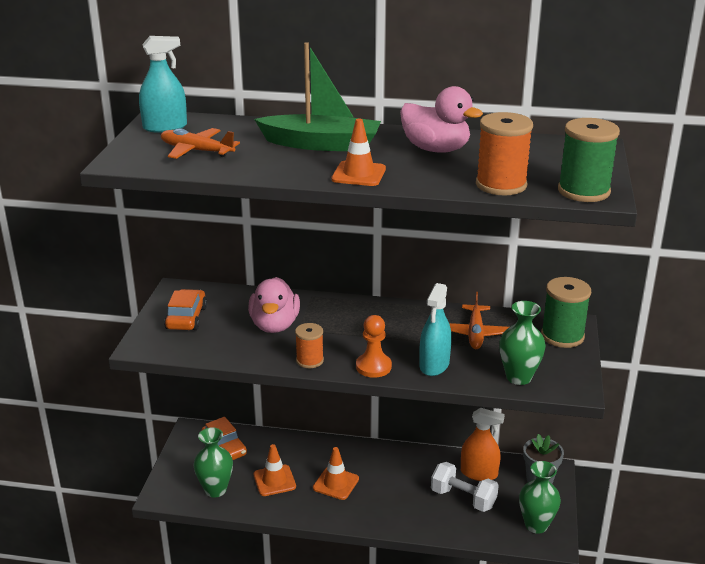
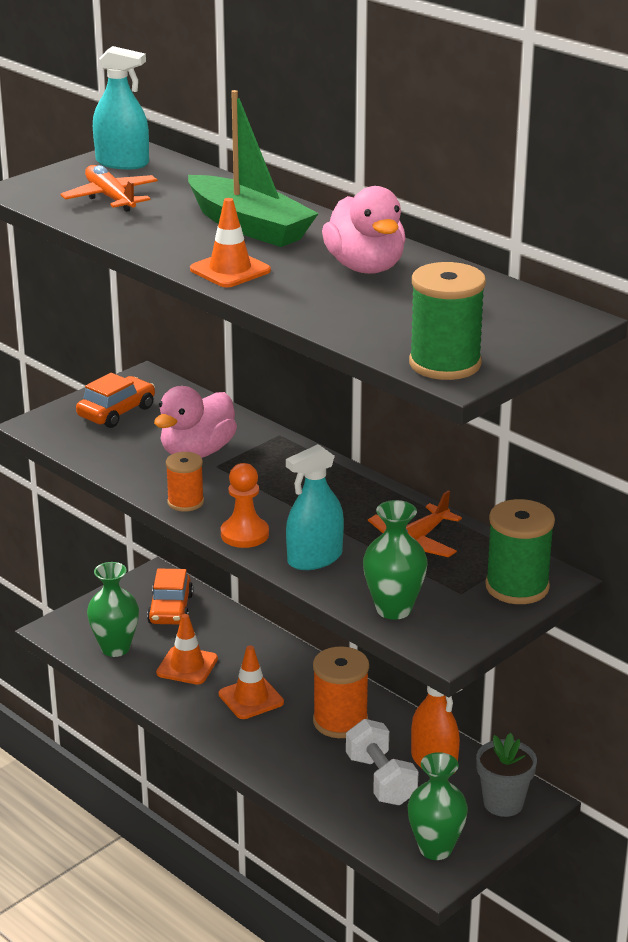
camera: 35 degrees right, 0 degrees up
orange spool [476,112,533,195] -> orange spool moved to [313,646,369,738]

